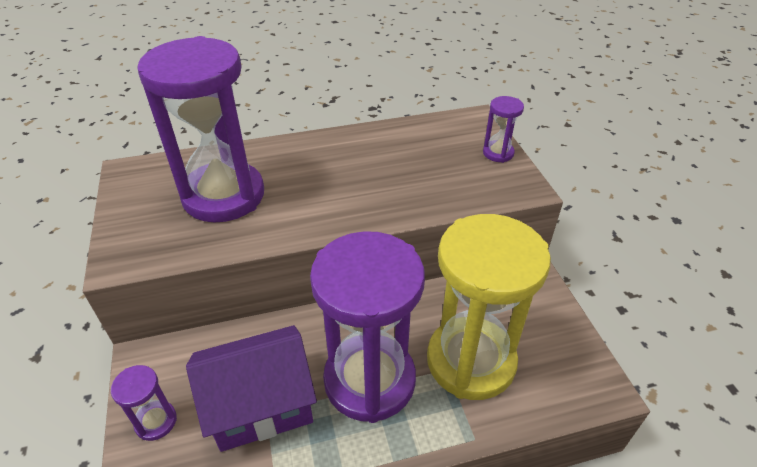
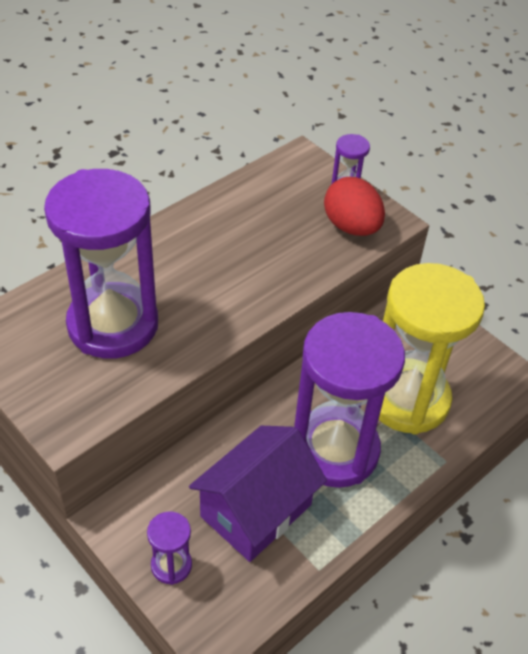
camera: 30 degrees left, 5 degrees up
none -> red egg [324,177,385,236]

